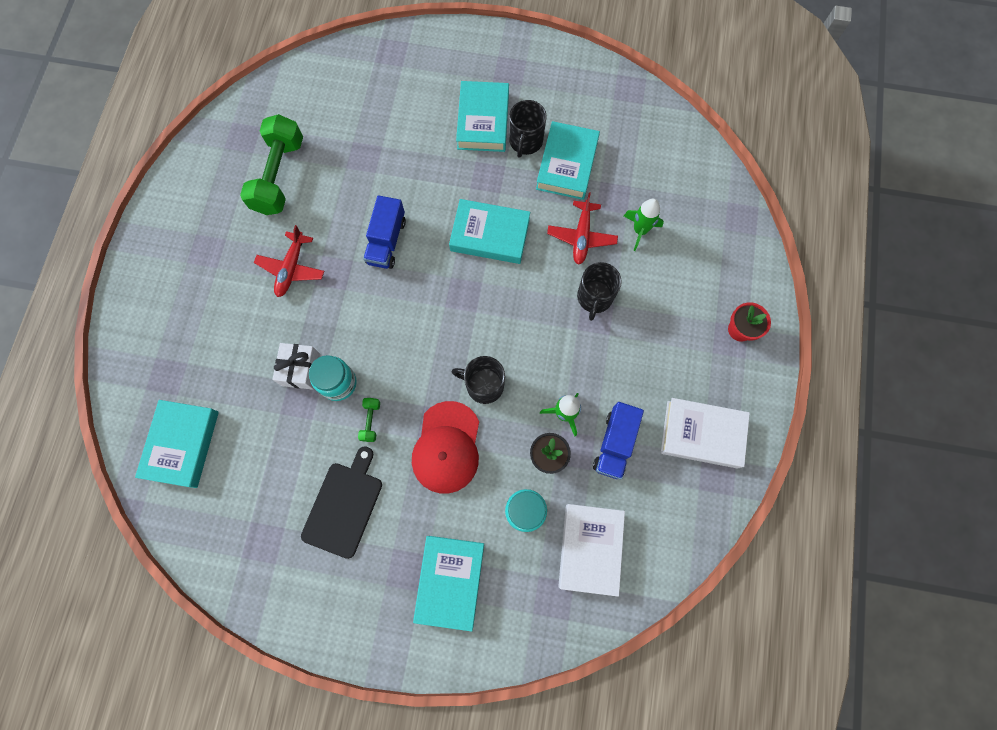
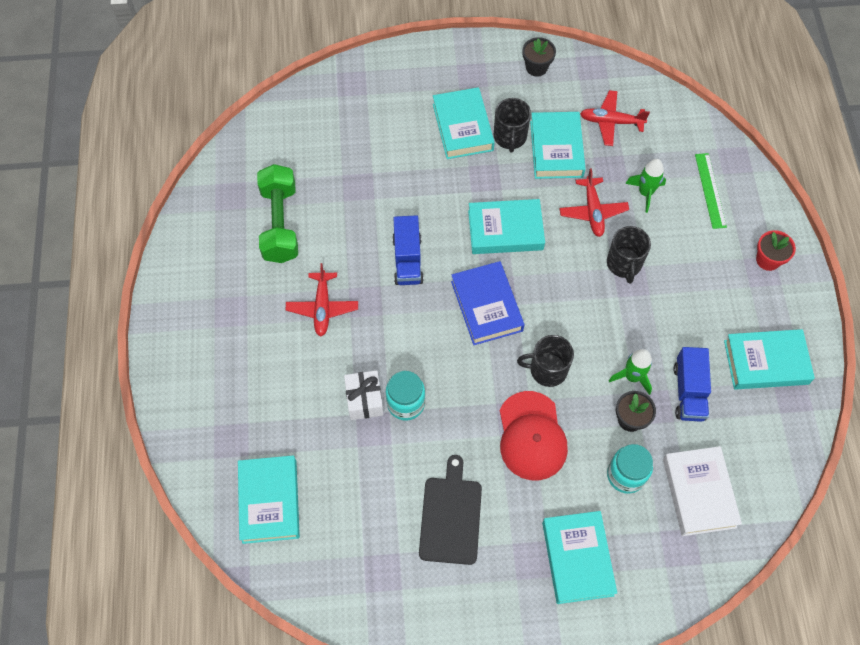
camera: 15 degrees left, 10 degrees down
green dumbbell [358,398,380,442] -> none
white book [661,398,750,469] -> turquoise book [724,329,815,390]
none -> blue book [451,261,524,345]
none -> black flower pot [522,37,556,77]
none -> red plane [580,90,650,146]
none -> green ruler [695,153,727,229]

